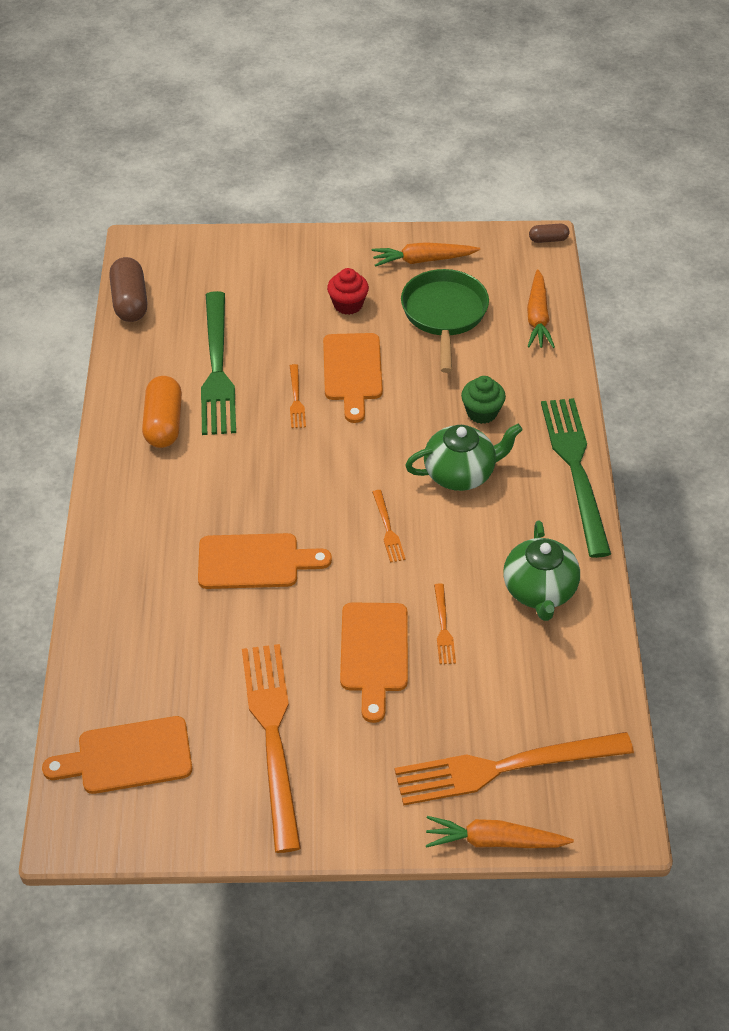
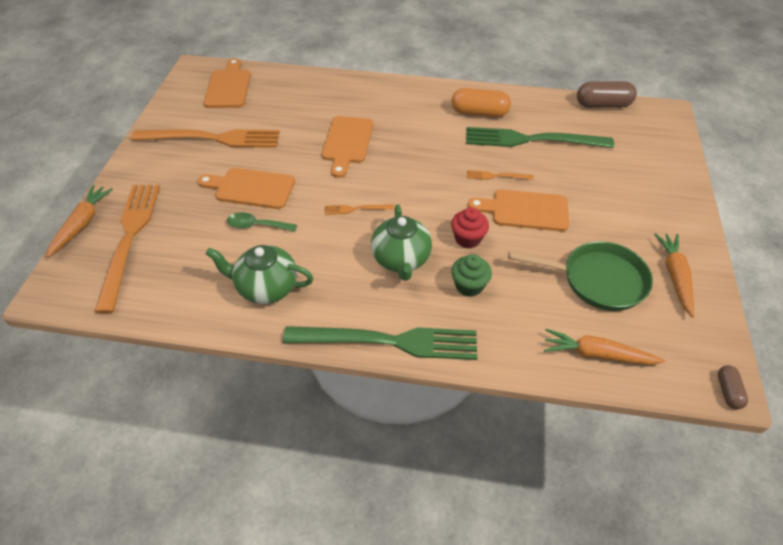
camera: 100 degrees right, 0 degrees up
red cupcake [327,268,369,315] -> red cupcake moved to [451,207,489,248]
orange fork [434,583,456,664] -> green spoon [227,213,297,232]

